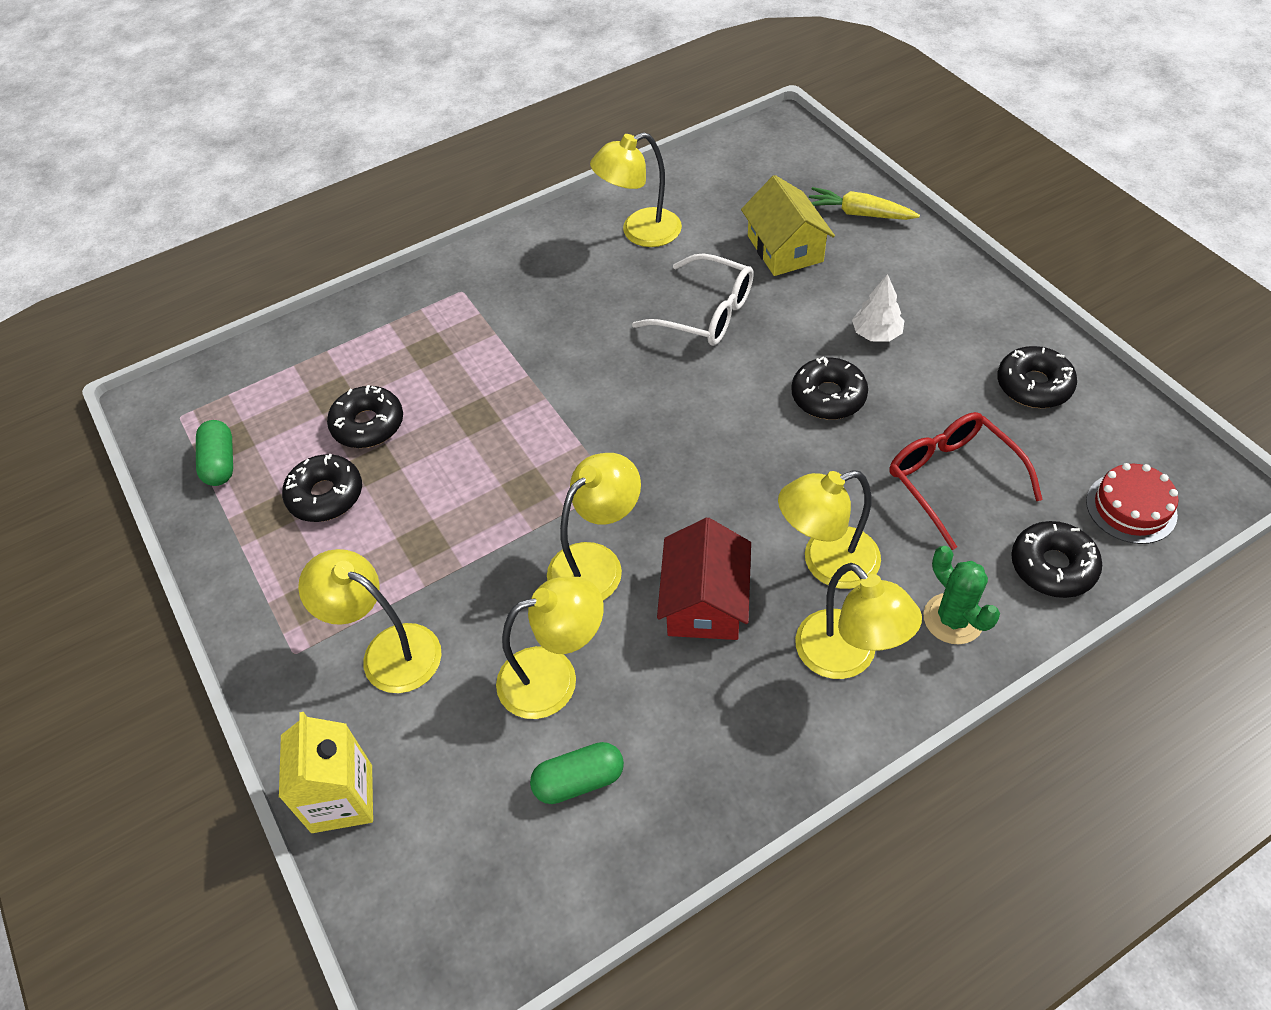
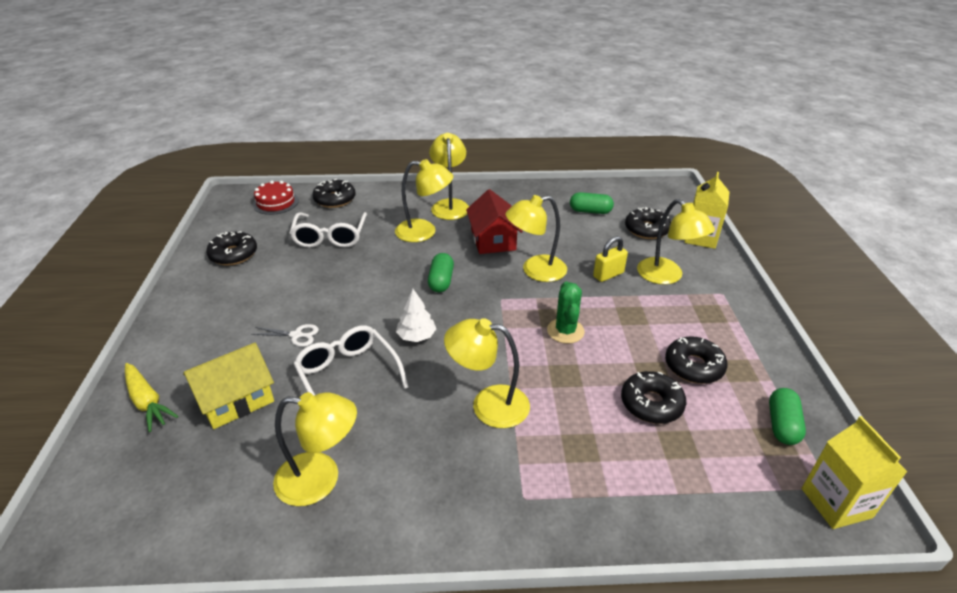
camera: 155 degrees left, 15 degrees down
yellow lamp [496,577,604,719] -> yellow lamp moved to [444,318,530,428]
red house [657,518,751,640] -> red house turned 45 degrees counterclockwise [466,189,523,254]
yellow house [741,175,835,276] -> yellow house turned 45 degrees clockwise [183,343,274,429]
black donut [791,357,868,420] -> black donut moved to [625,207,671,239]
white tree [852,274,904,342] -> white tree moved to [396,289,436,342]
red glasses [890,412,1043,550] -> white glasses [289,212,367,248]
green cactus [923,546,1000,644] -> green cactus moved to [547,282,585,344]
none -> white scissors [251,324,319,347]
none -> green capsule [428,253,454,292]
none -> yellow padlock [593,236,628,282]
none -> yellow carton [801,416,907,529]

